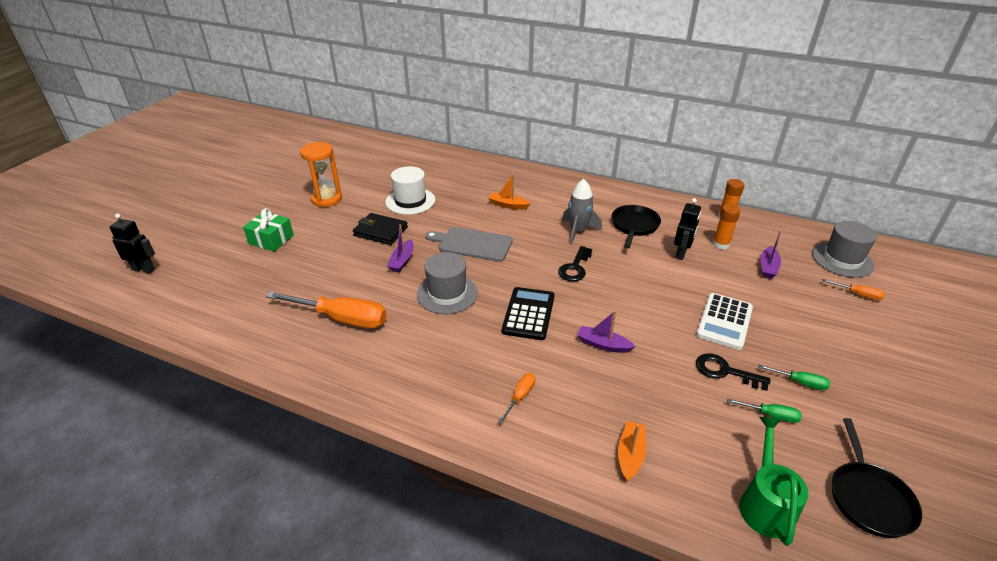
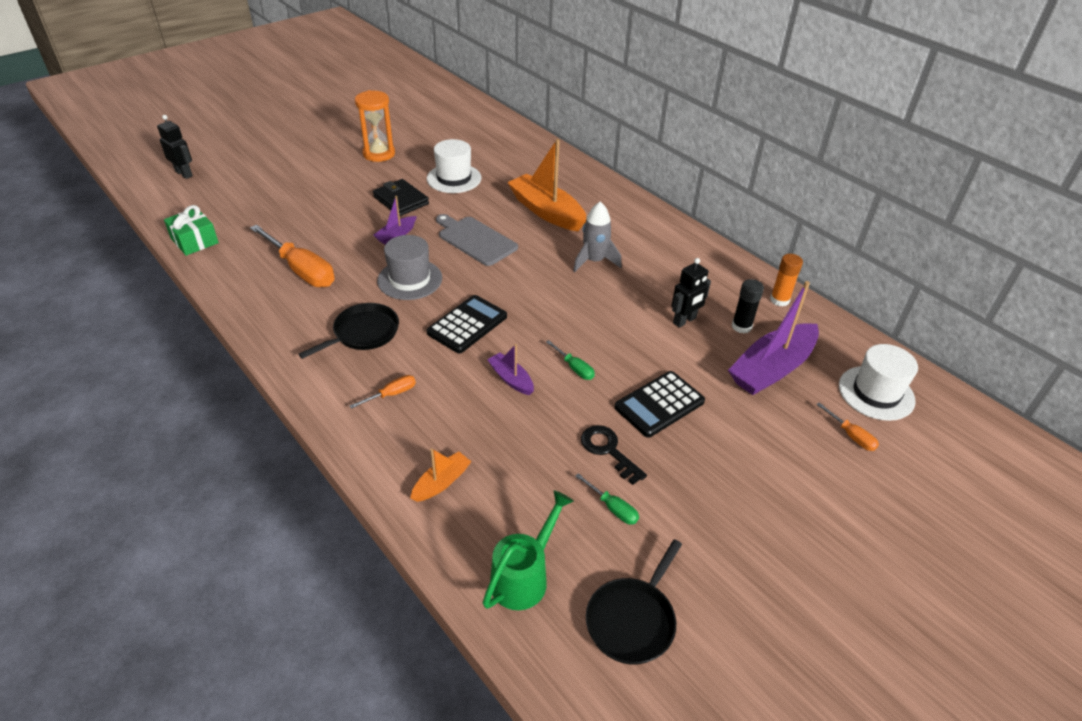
camera: 25 degrees right, 5 degrees up
green gift [243,208,294,252] -> green gift moved to [164,205,219,256]
orange boat [488,174,531,210] -> orange boat [507,139,586,231], size x2.03
black key [558,246,592,282] -> none
black pan [612,205,661,248] -> black pan moved to [299,303,399,359]
white calculator [696,293,753,350] -> black calculator [615,371,705,438]
orange glue stick [713,204,741,249] -> black glue stick [732,279,764,334]
green screwdriver [758,365,830,390] -> green screwdriver moved to [546,340,595,380]
purple boat [761,230,782,279] -> purple boat [728,281,819,395], size x2.03
grey hat [812,221,877,278] -> white hat [839,344,918,421]

